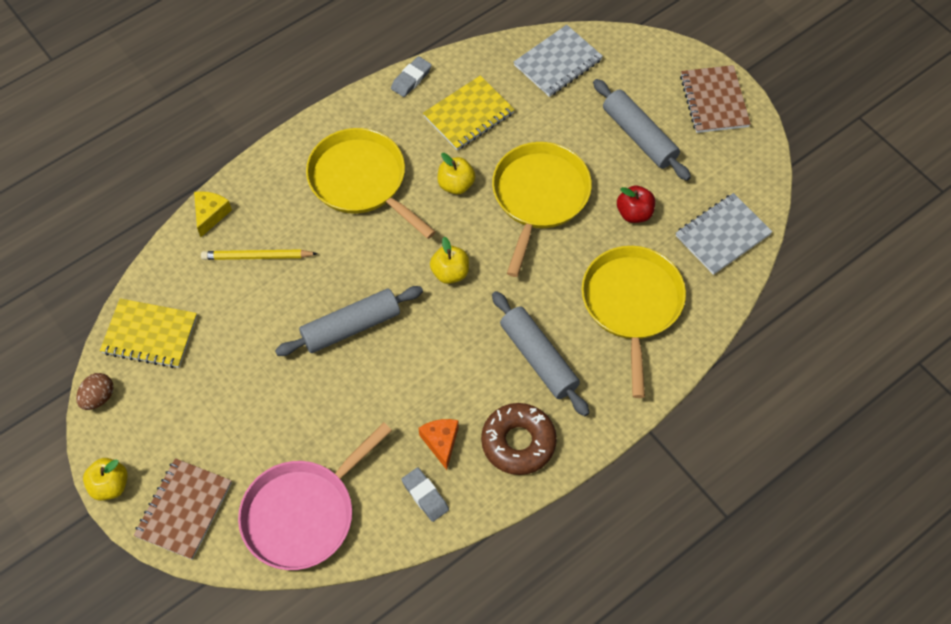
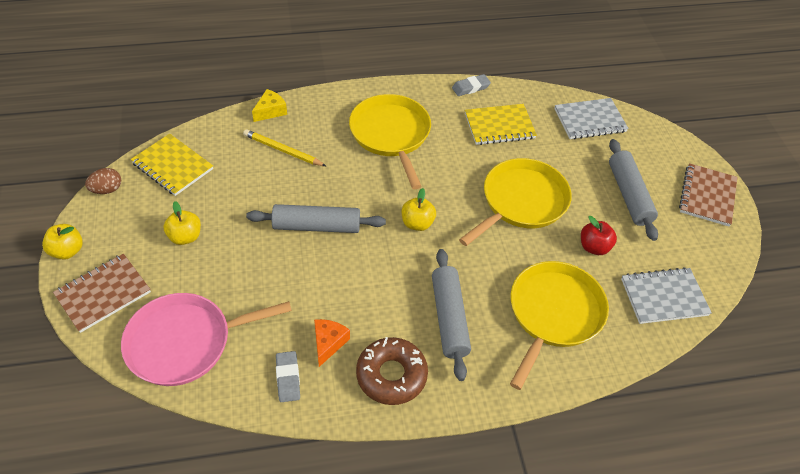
camera: 25 degrees right, 10 degrees down
yellow apple [437,153,476,194] -> yellow apple moved to [163,201,201,245]

